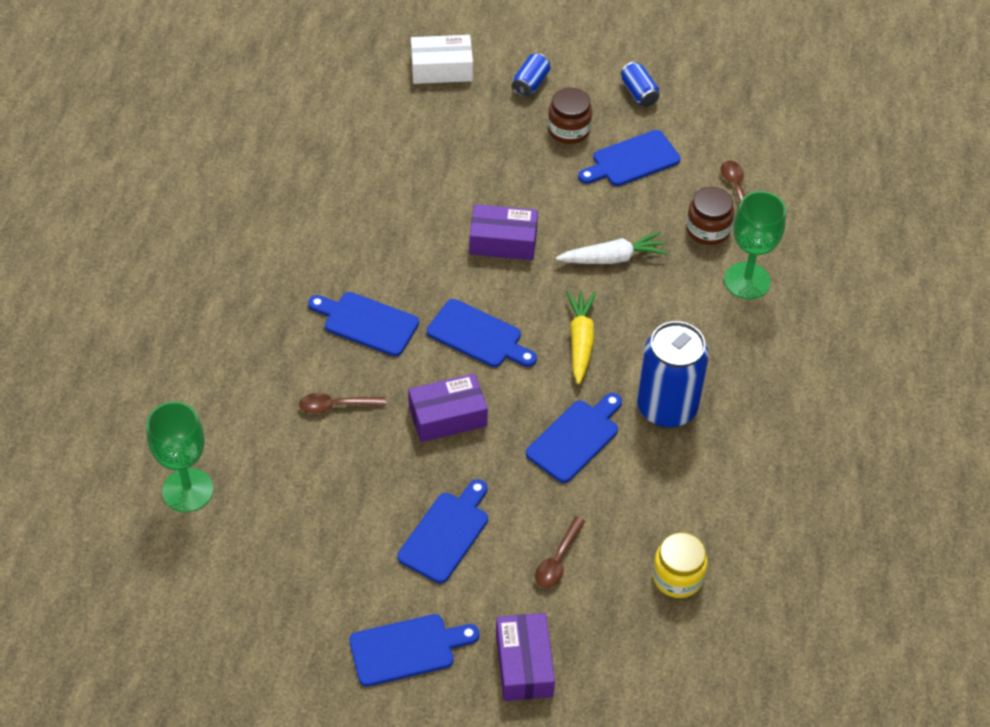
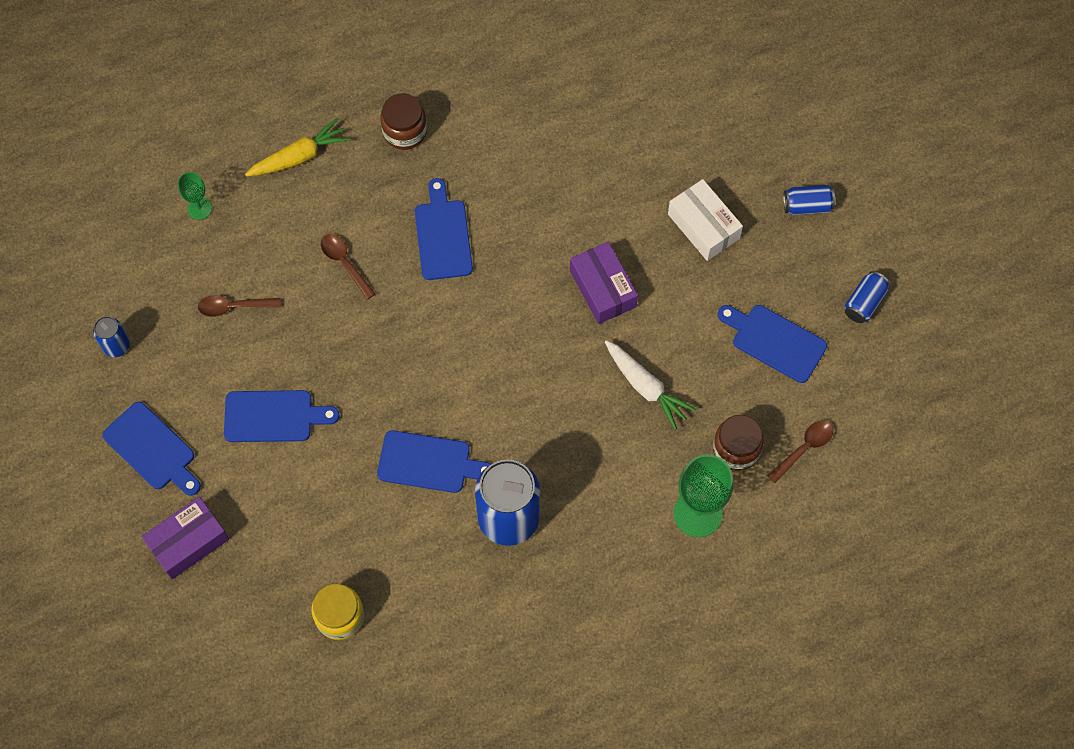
camera: 60 degrees right, 15 degrees up
green goblet [147,402,214,512] -> green goblet [178,172,212,220], size x0.53
purple box [408,373,488,442] -> none
white box [411,35,473,84] -> white box moved to [668,179,743,261]
blue cutting board [427,299,537,367] -> none
brown spoon [535,517,585,588] -> brown spoon moved to [198,295,281,317]
brown jar [548,88,592,144] -> brown jar moved to [380,93,427,150]
yellow carrot [566,291,596,385] -> yellow carrot moved to [245,118,350,176]
none -> blue can [93,316,130,357]

